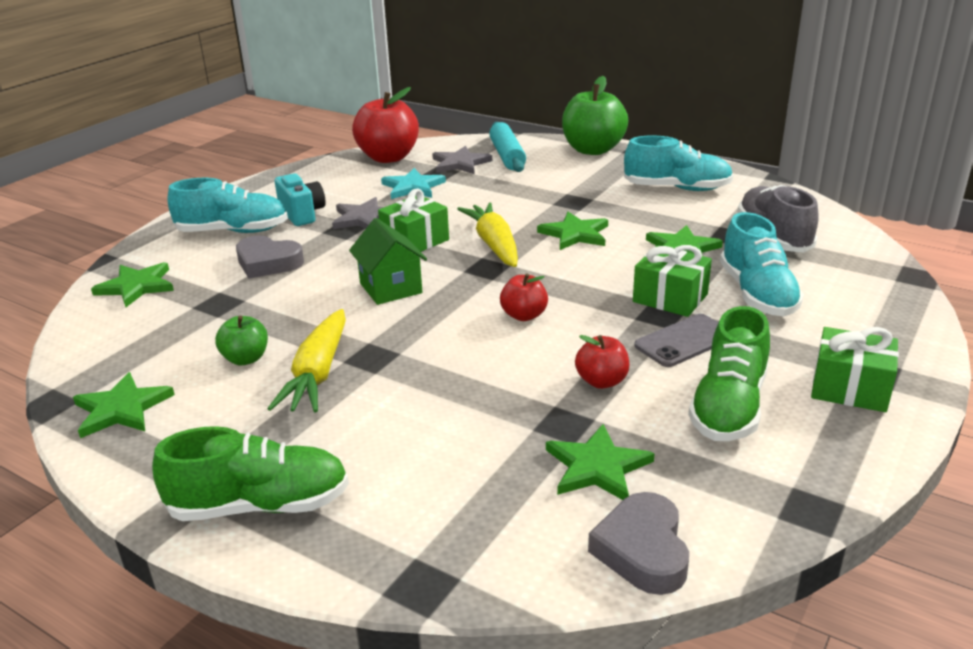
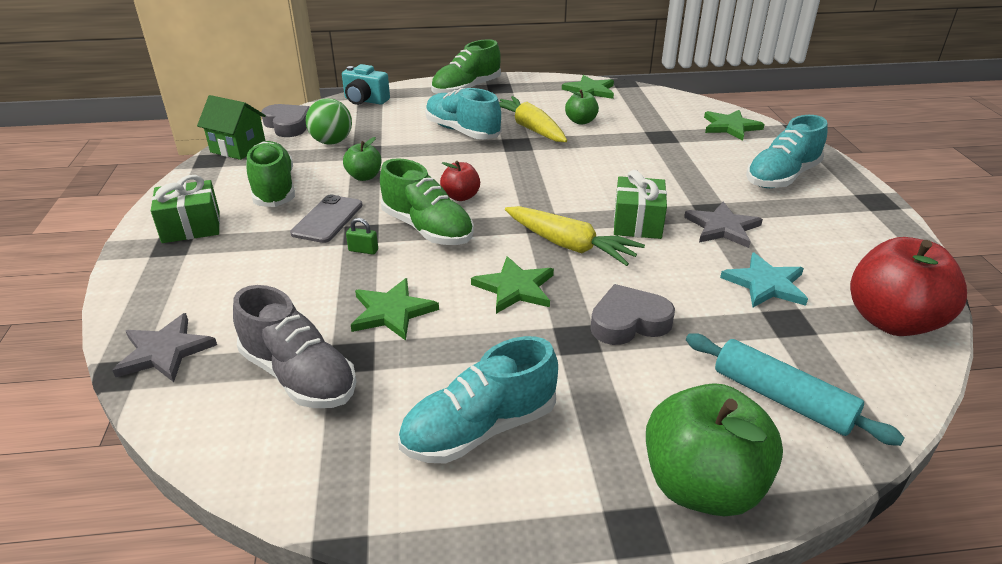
camera: 140 degrees right, 5 degrees up
grey heart [236,235,304,278] -> grey heart moved to [590,284,675,345]
turquoise camera [275,173,326,226] -> turquoise camera moved to [342,64,390,105]
green house [349,218,427,305] -> green house moved to [197,95,266,160]
grey star [432,146,492,174] -> grey star moved to [112,313,217,382]
green star [546,424,655,500] -> green ball [306,98,352,145]
red apple [575,335,629,389] -> green apple [343,137,381,181]
green gift [633,245,712,317] -> green padlock [346,218,378,255]
turquoise shoe [720,212,804,316] -> turquoise shoe moved to [425,88,502,139]
none -> green shoe [380,158,474,245]

